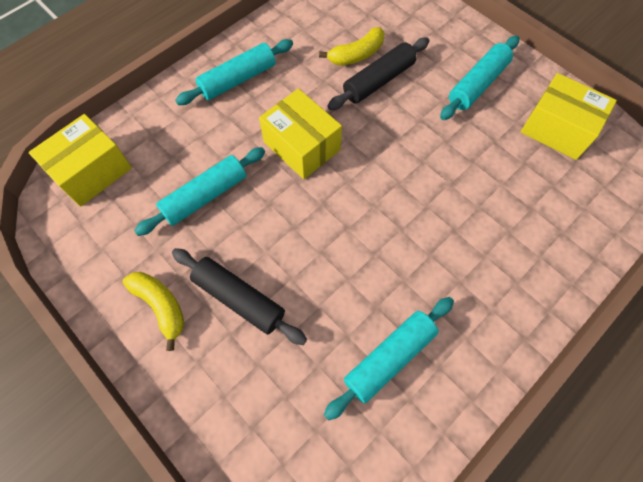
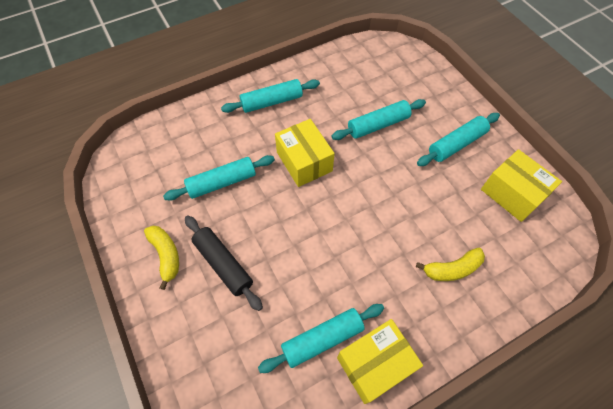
camera: 15 degrees right, 5 degrees down
yellow box [28,114,132,207] -> yellow box moved to [337,319,423,404]
yellow banana [319,27,385,66] -> yellow banana moved to [416,248,485,281]
black rolling pin [327,38,429,110] -> turquoise rolling pin [331,99,426,140]

